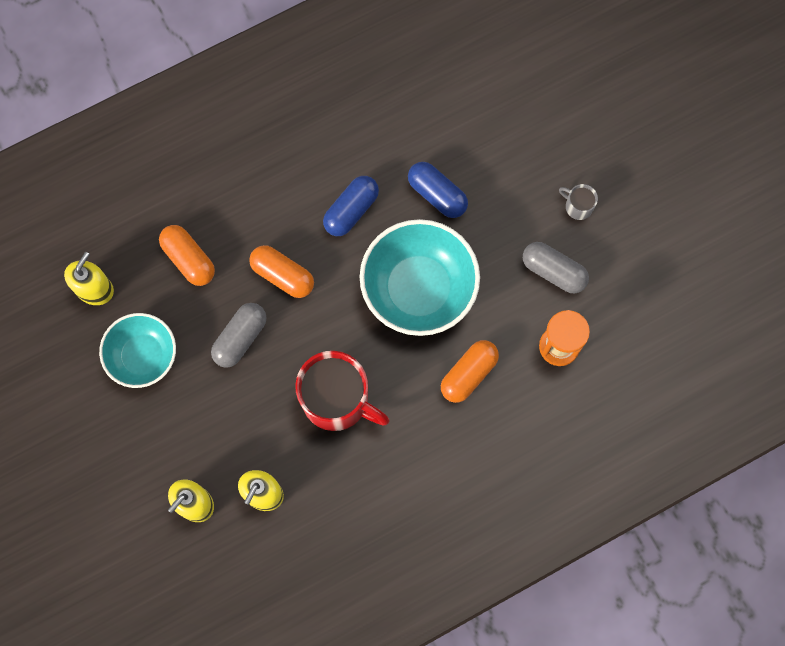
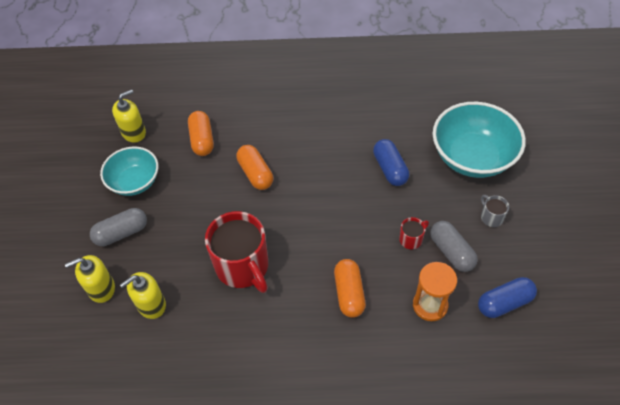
camera: 30 degrees right, 20 degrees down
grey capsule [211,303,267,368] -> grey capsule moved to [90,208,147,246]
blue capsule [323,176,379,236] -> blue capsule moved to [478,277,537,318]
turquoise bowl [360,219,480,336] -> turquoise bowl moved to [433,102,526,178]
orange capsule [441,340,499,403] -> orange capsule turned 75 degrees counterclockwise [334,259,366,318]
none -> red mug [399,217,429,250]

